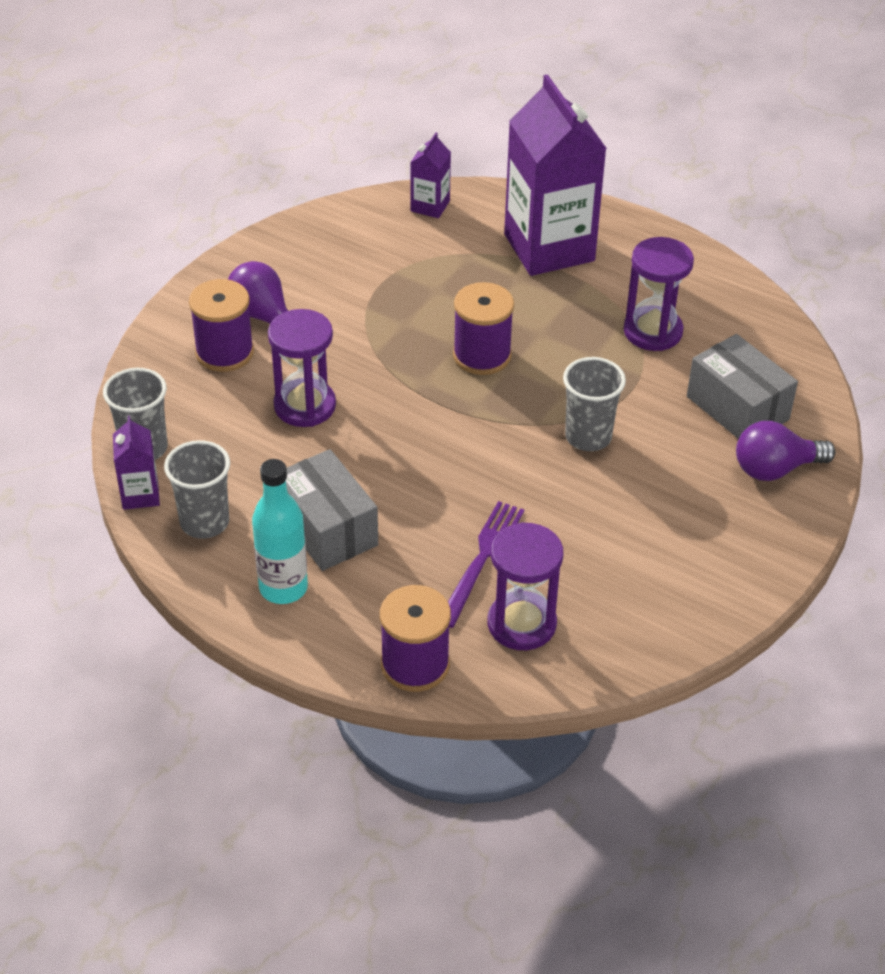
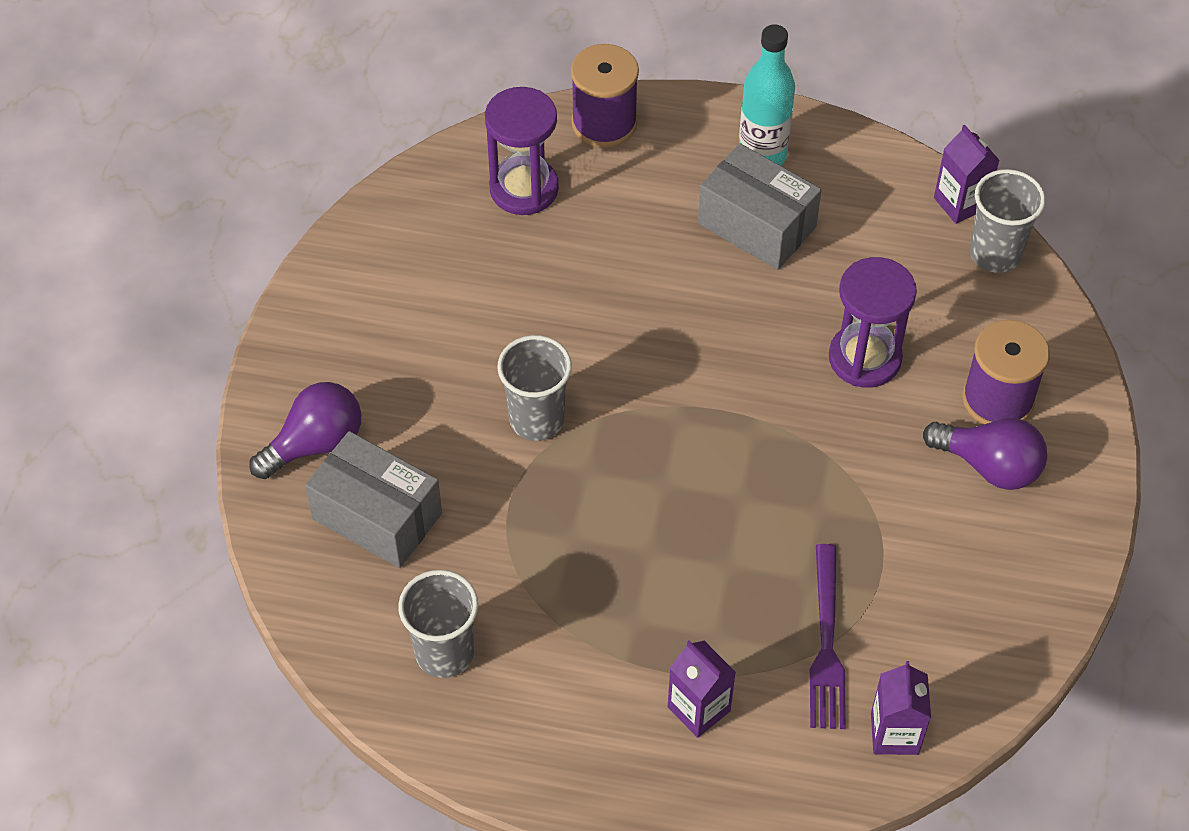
camera: 160 degrees right, 10 degrees up
grey cup [164,440,230,539] -> grey cup moved to [398,570,478,678]
purple fork [448,501,524,628] -> purple fork moved to [810,544,846,729]
purple spool [453,282,514,375] -> none
purple carton [504,74,607,276] -> purple carton [668,641,736,738], size x0.45
purple hourglass [624,237,694,351] -> none

